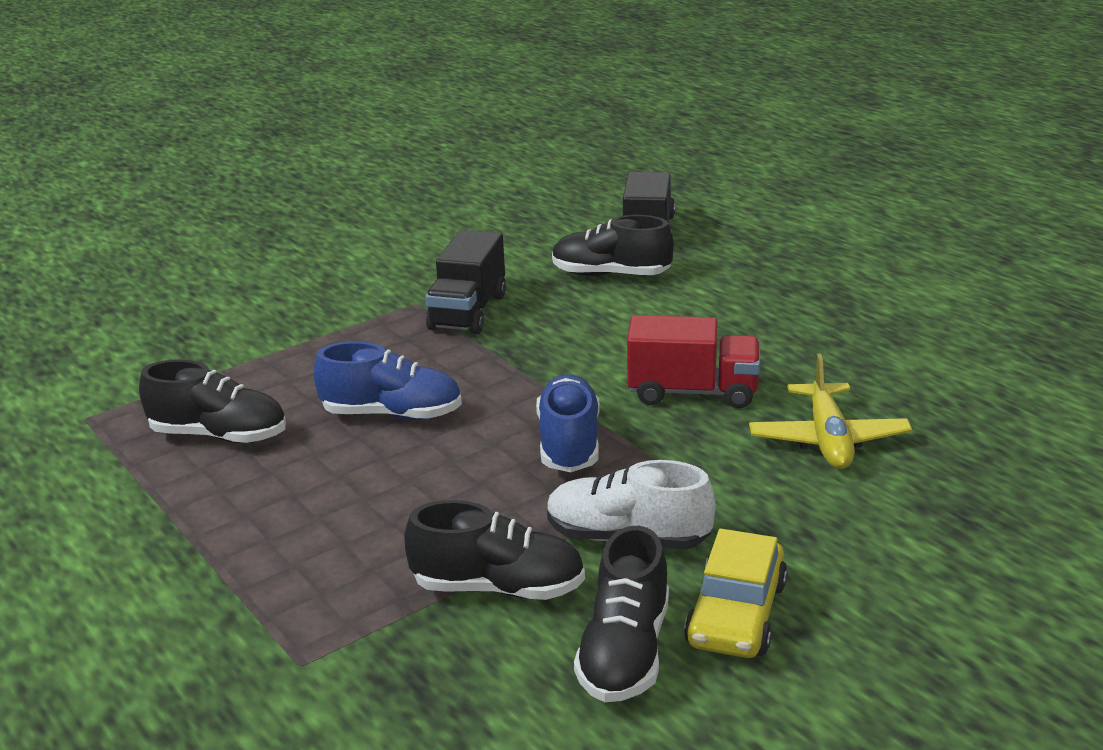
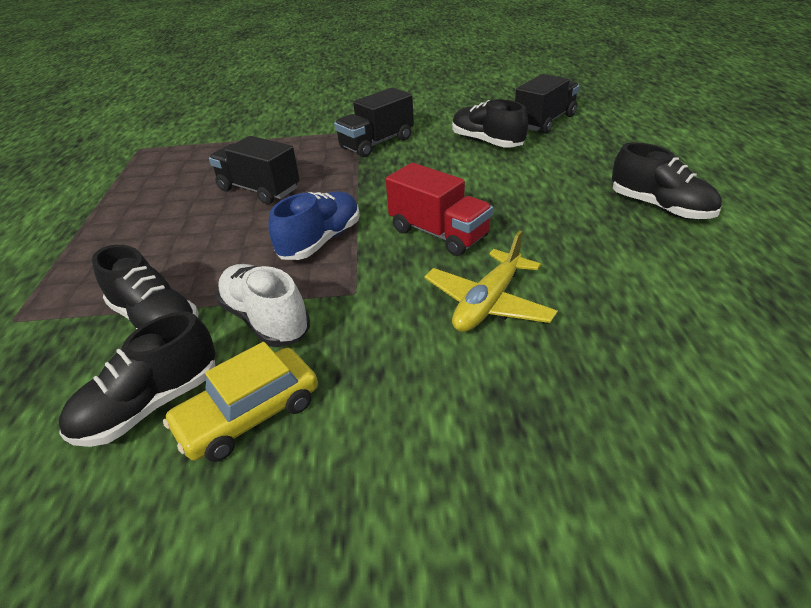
camera: 35 degrees right, 10 degrees up
black shoe [139,360,286,443] -> black shoe moved to [612,142,722,220]
blue shoe [314,341,462,420] -> black truck [209,136,300,204]

